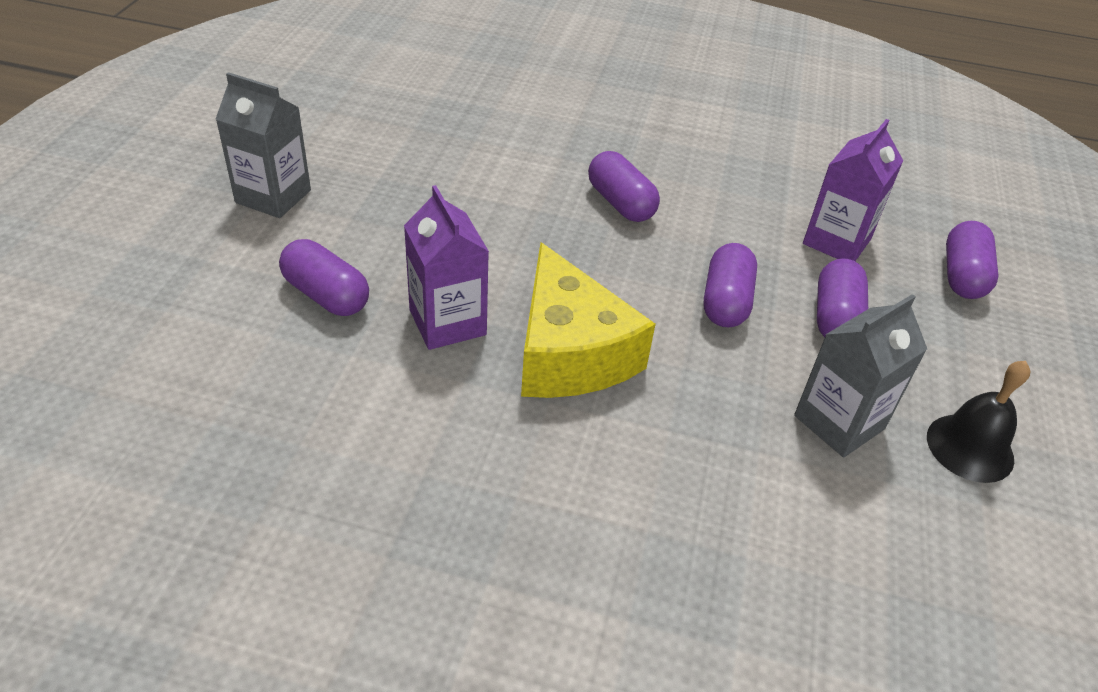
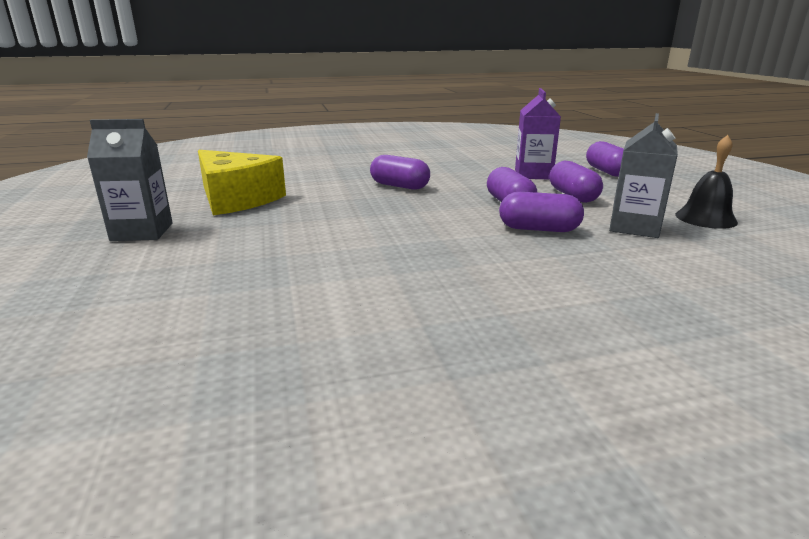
camera: 25 degrees left, 20 degrees down
purple capsule [279,239,369,316] -> purple capsule moved to [499,192,584,232]
purple carton [404,185,489,350] -> none
yellow cheese [521,242,656,398] -> yellow cheese moved to [198,150,286,215]

